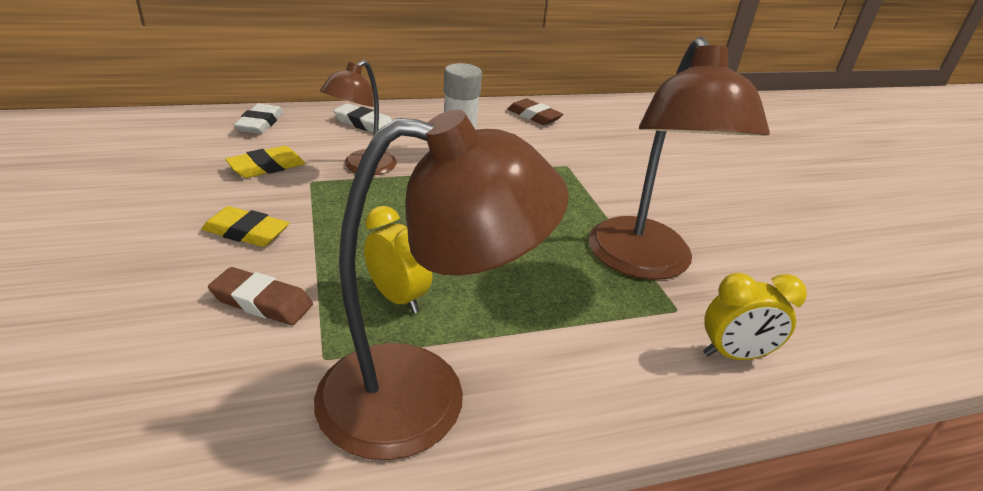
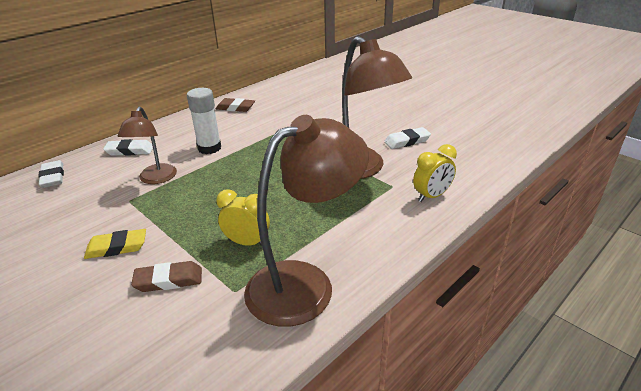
camera: 25 degrees left, 0 degrees up
yellow eraser [225,146,305,178] -> none
none -> white eraser [384,127,431,149]

